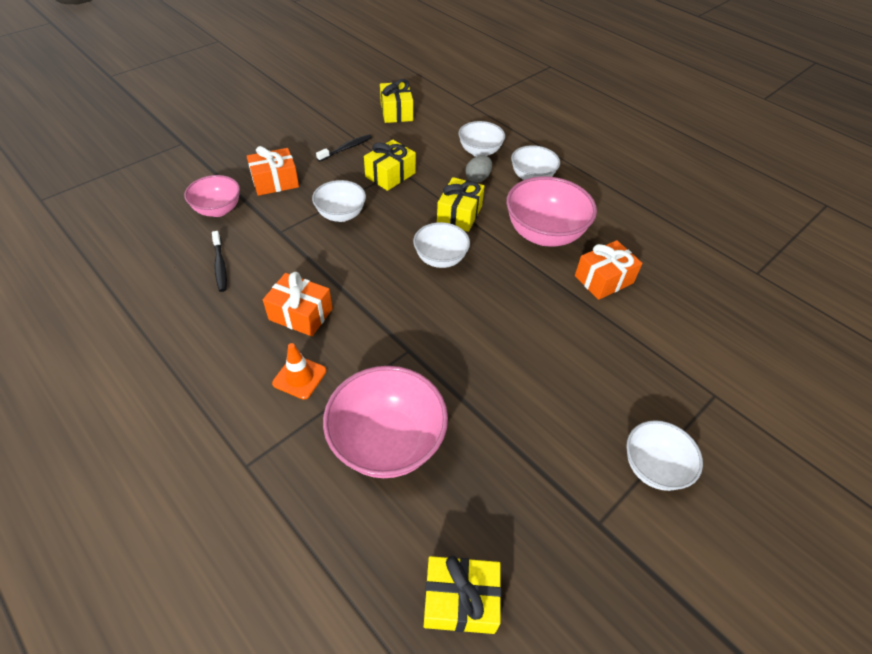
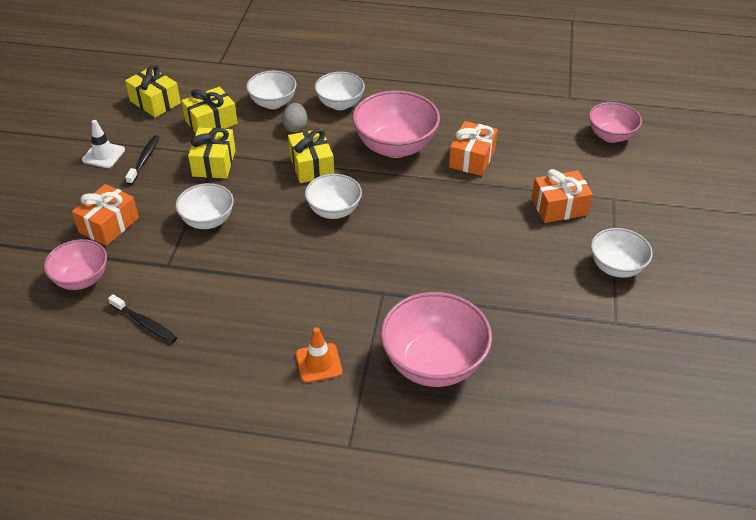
camera: 35 degrees left, 5 degrees down
orange gift [263,272,333,336] -> orange gift moved to [531,169,593,223]
yellow gift [424,556,501,634] -> yellow gift moved to [182,87,238,133]
none -> white traffic cone [82,120,125,168]
none -> pink bowl [589,102,642,143]

